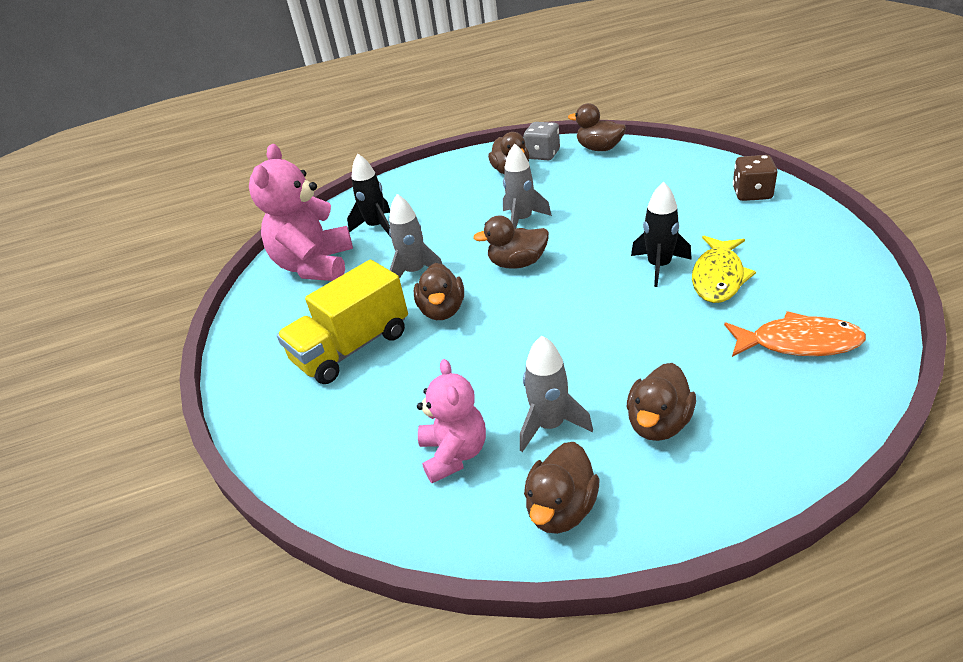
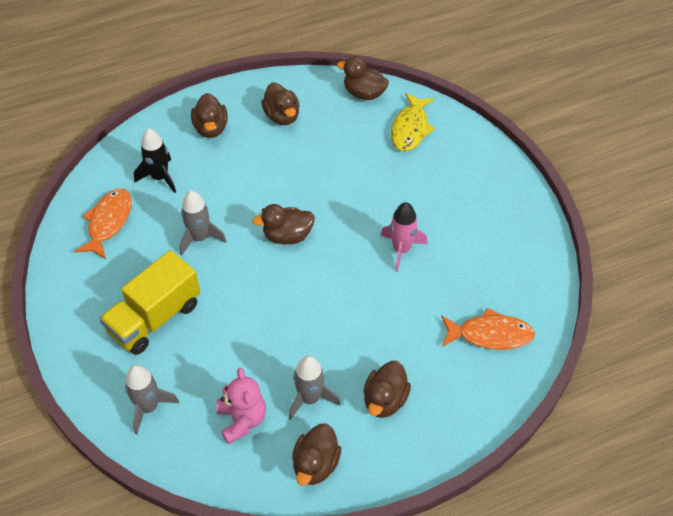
camera: 10 degrees left, 15 degrees up
pink teddy bear [249,144,353,281] -> orange fish [74,189,132,259]
brown duck [414,263,464,320] -> brown duck moved to [191,93,228,138]
grey rocket [503,144,552,229] -> grey rocket moved to [125,365,179,434]
grey dice [524,122,560,160] -> none
black rocket [631,182,692,287] -> pink rocket [381,202,427,272]
yellow fish [692,236,756,303] -> yellow fish moved to [391,93,435,151]
brown dice [733,155,778,201] -> none

